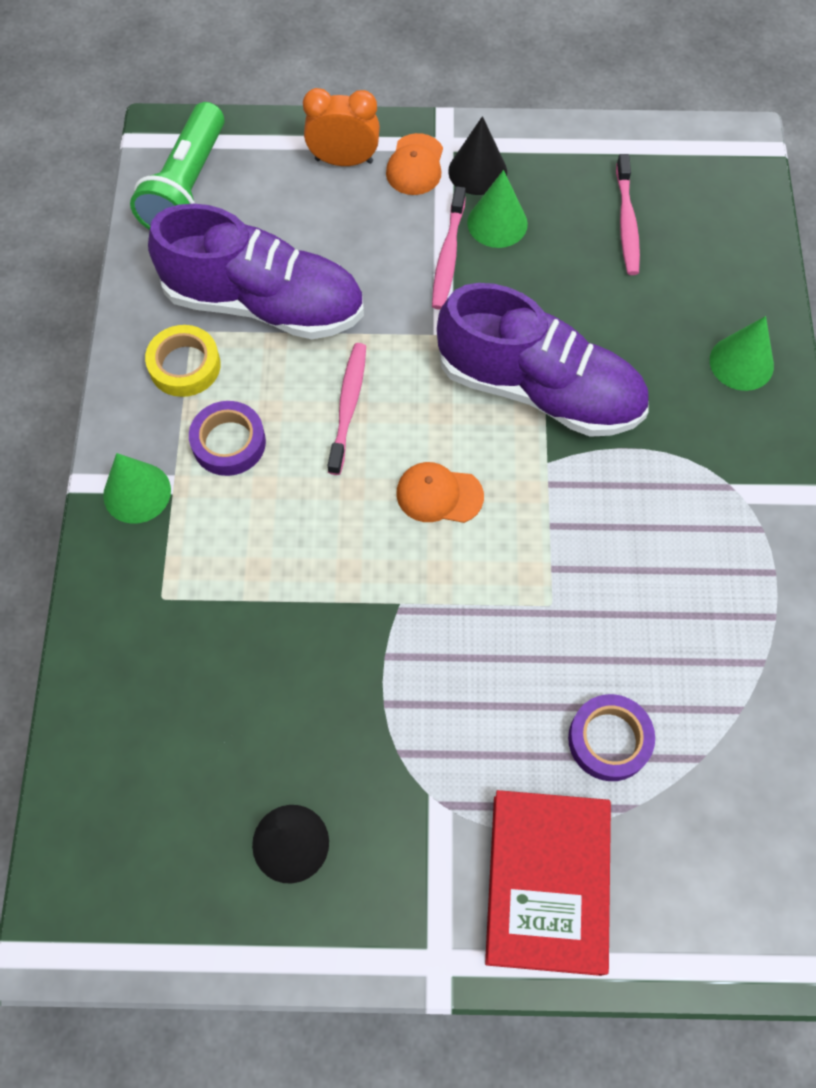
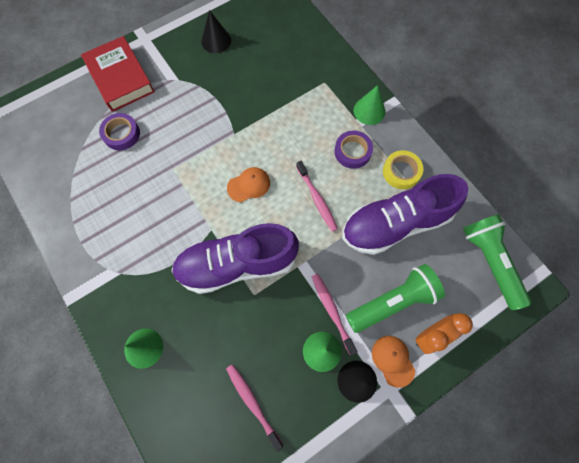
camera: 145 degrees right, 5 degrees up
none -> green flashlight [346,264,445,333]

